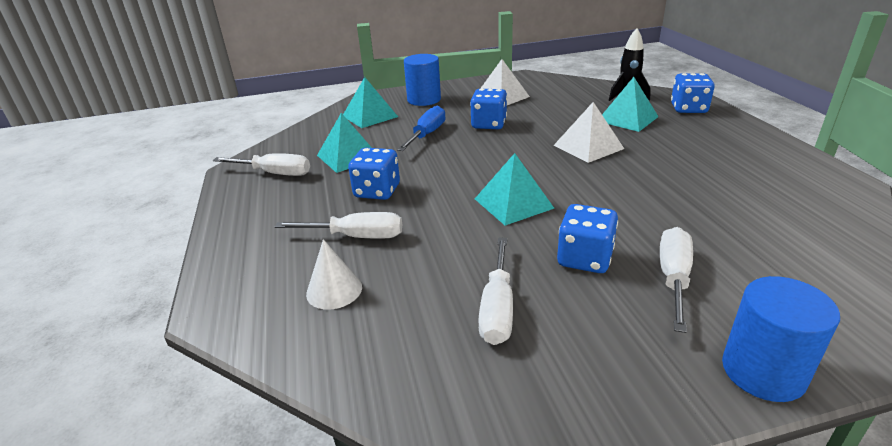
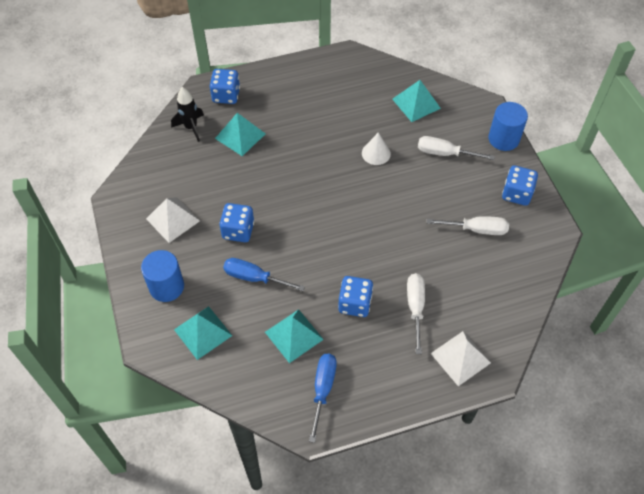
camera: 95 degrees left, 25 degrees up
white screwdriver [213,153,310,176] -> blue screwdriver [309,354,337,443]
white cone [306,239,362,310] -> white cone moved to [362,133,391,165]
turquoise pyramid [475,153,554,226] -> turquoise pyramid moved to [392,80,441,122]
white pyramid [554,102,624,163] -> white pyramid moved to [430,331,491,386]
blue dice [557,204,618,273] -> blue dice moved to [502,166,538,206]

